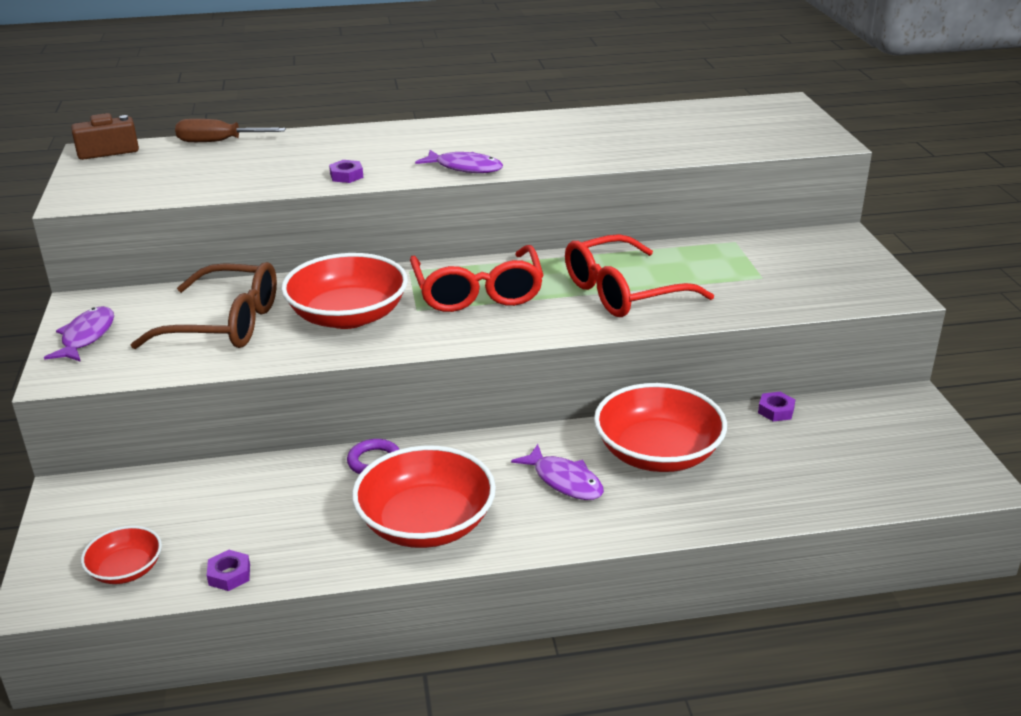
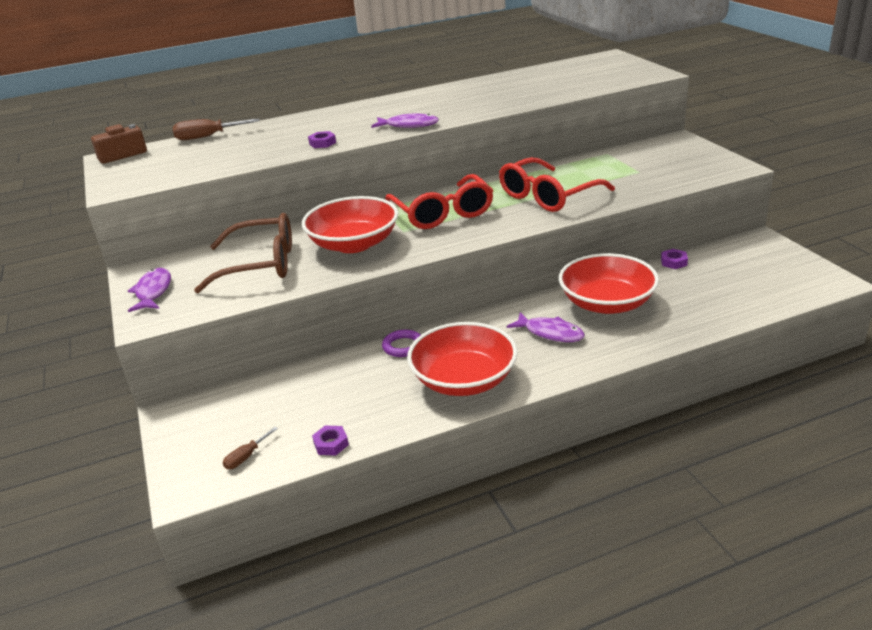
camera: 10 degrees left, 0 degrees up
red bowl [81,526,162,584] -> brown screwdriver [223,427,278,469]

